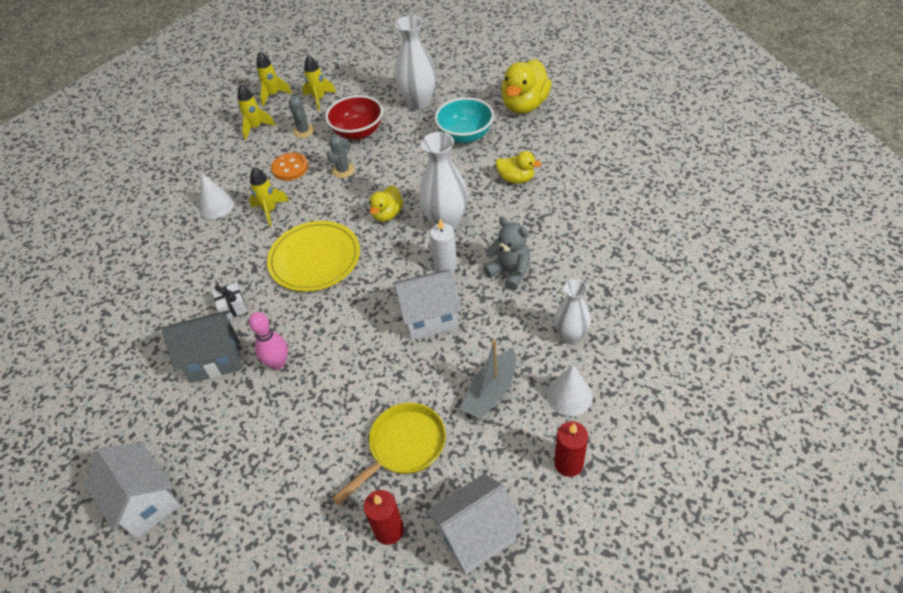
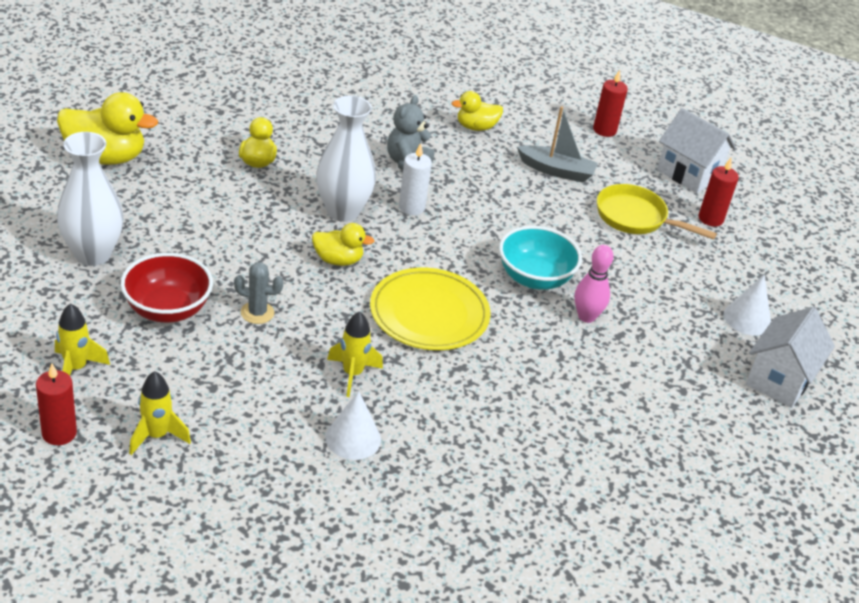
camera: 115 degrees left, 10 degrees down
grey house [162,310,241,383] -> none
white gift [212,283,248,319] -> none
yellow rocket [256,52,292,107] -> red candle [36,364,77,445]
orange button [271,153,308,181] -> none
grey cactus [289,96,314,138] -> none
white house [393,270,461,340] -> none
turquoise bowl [434,97,494,143] -> turquoise bowl moved to [499,226,582,290]
white cone [546,365,593,416] -> white cone moved to [724,274,771,336]
white vase [554,279,591,344] -> yellow duck [452,91,503,131]

